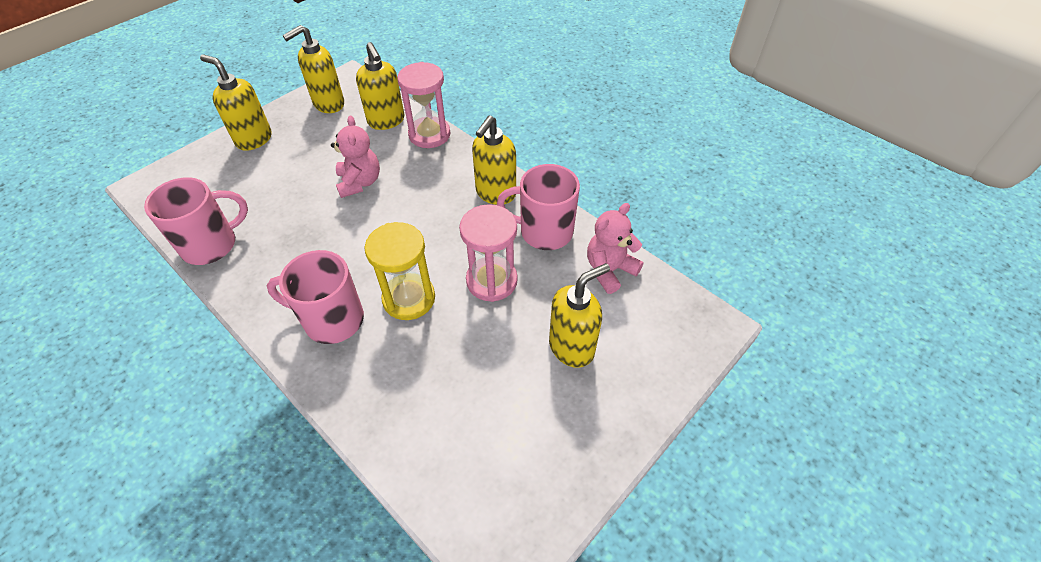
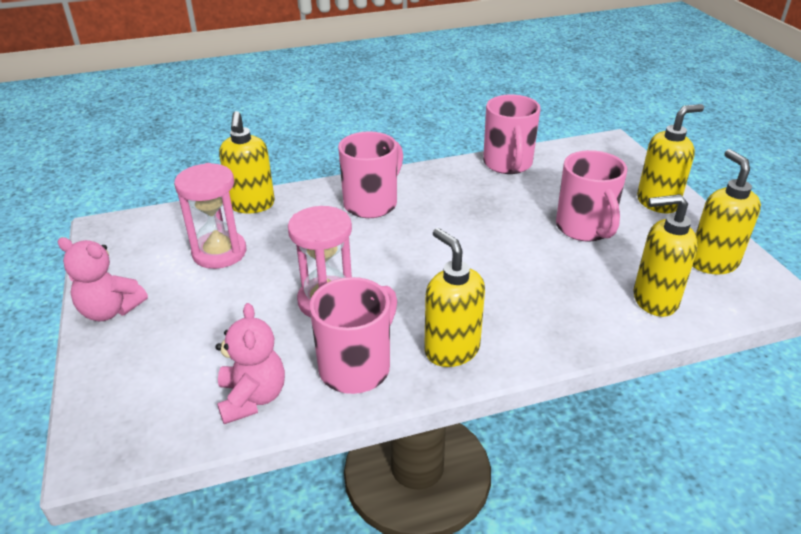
camera: 120 degrees right, 15 degrees down
pink teddy bear [331,115,380,198] -> pink teddy bear moved to [58,237,148,321]
yellow hourglass [364,222,435,320] -> none
pink hourglass [397,62,450,148] -> pink hourglass moved to [174,163,246,269]
yellow soap dispenser [549,263,610,368] -> yellow soap dispenser moved to [219,111,275,213]
none -> pink mug [556,150,627,242]

